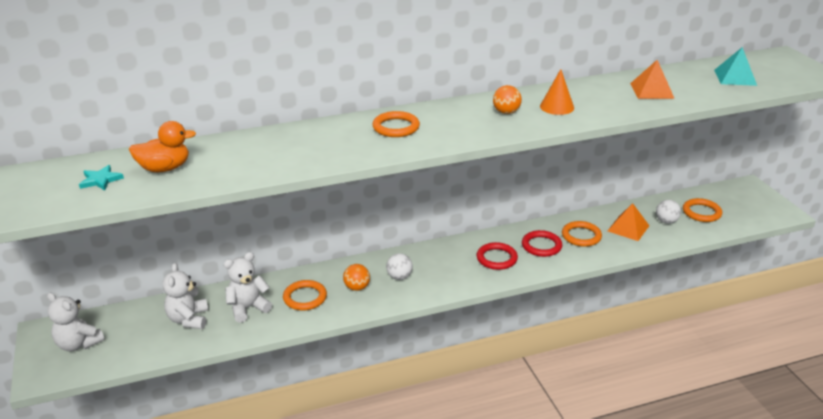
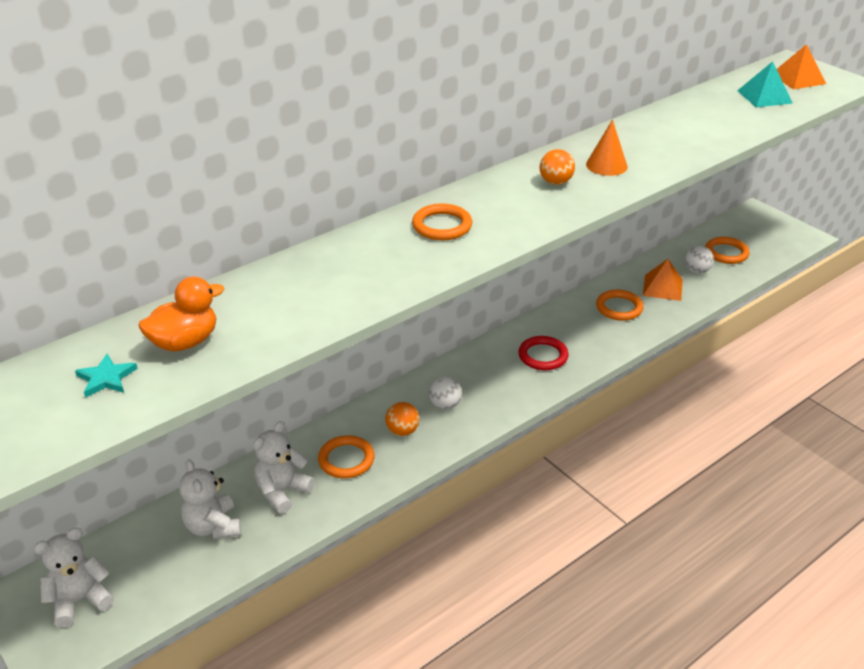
camera: 20 degrees left, 5 degrees up
white teddy bear [47,293,105,351] -> white teddy bear turned 135 degrees clockwise [34,527,114,628]
red ring [522,230,562,257] -> none
orange pyramid [630,60,675,99] -> orange pyramid moved to [777,44,826,89]

